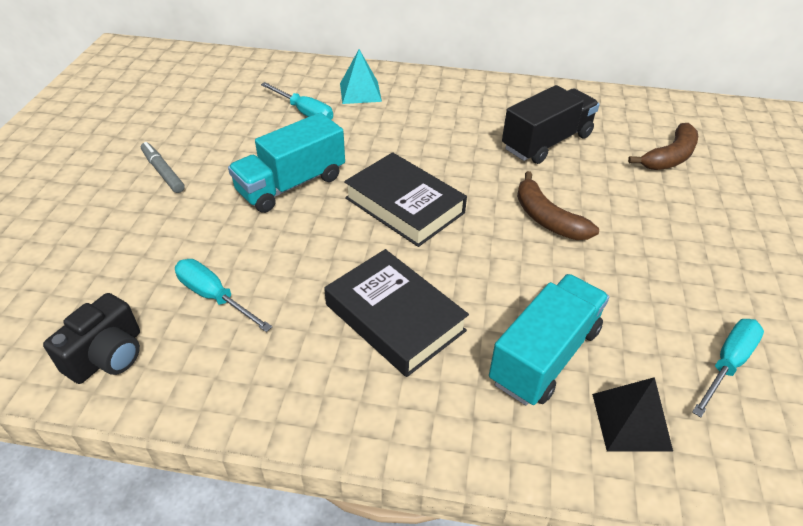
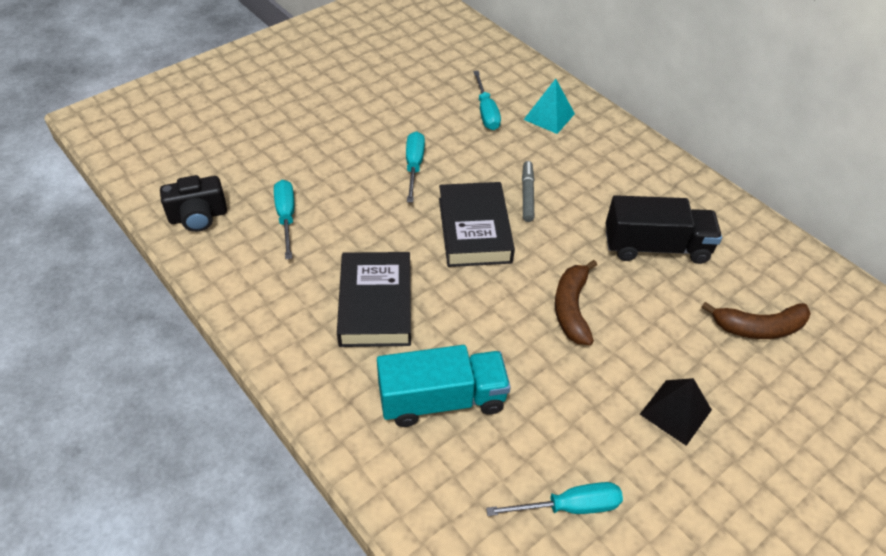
camera: 40 degrees right, 5 degrees up
grey marker [141,142,185,193] -> grey marker moved to [522,161,534,222]
turquoise truck [228,112,345,213] -> turquoise screwdriver [406,131,425,203]
black pyramid [592,377,673,452] -> black pyramid moved to [640,378,712,446]

